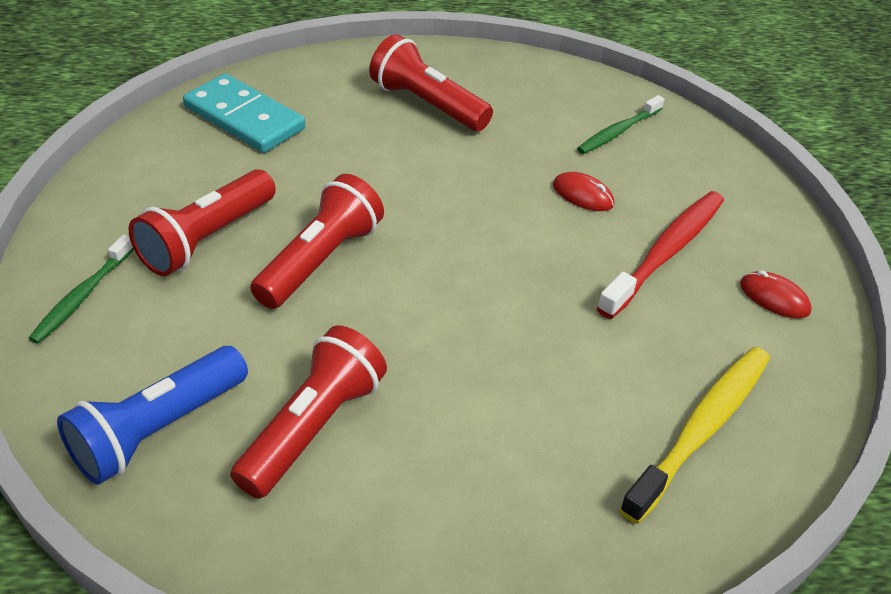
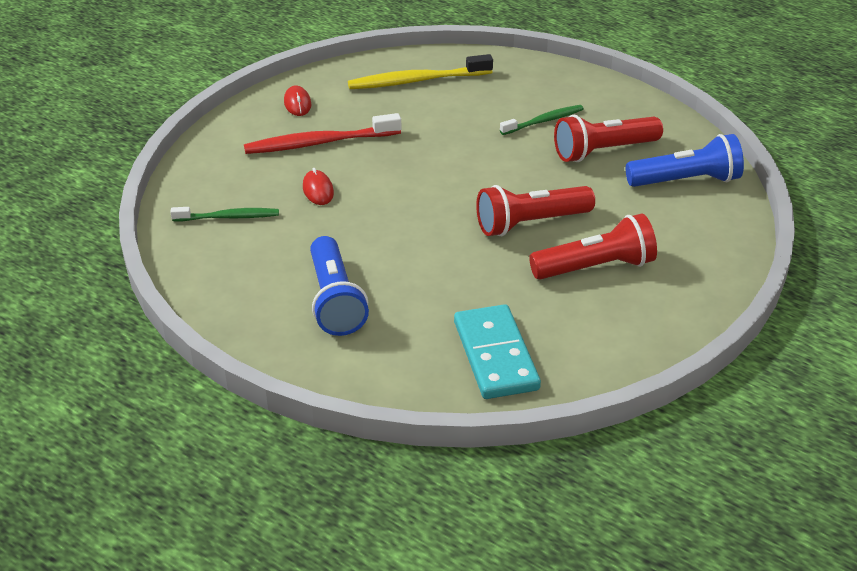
camera: 140 degrees left, 5 degrees down
green toothbrush [28,235,134,344] -> green toothbrush moved to [500,105,584,135]
red flashlight [369,34,493,131] -> blue flashlight [310,236,369,336]

